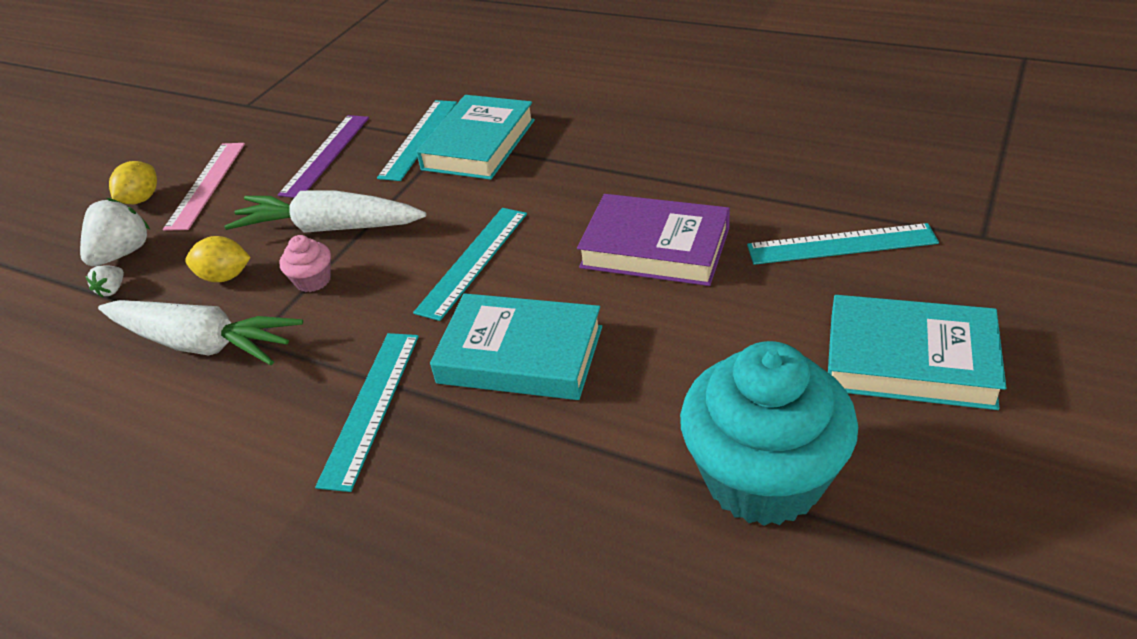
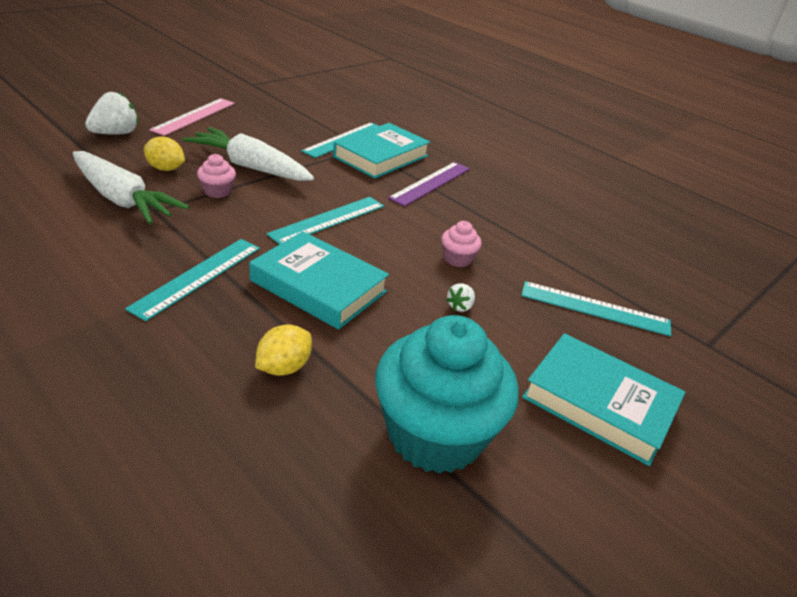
camera: 10 degrees right, 5 degrees down
white strawberry [85,265,124,298] -> white strawberry moved to [446,283,475,312]
yellow lemon [109,161,157,204] -> yellow lemon moved to [255,325,312,376]
purple ruler [278,115,369,198] -> purple ruler moved to [388,162,470,206]
purple book [577,194,730,286] -> pink cupcake [441,221,482,267]

